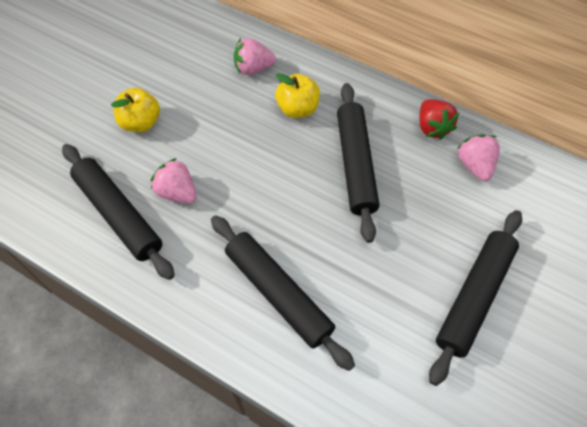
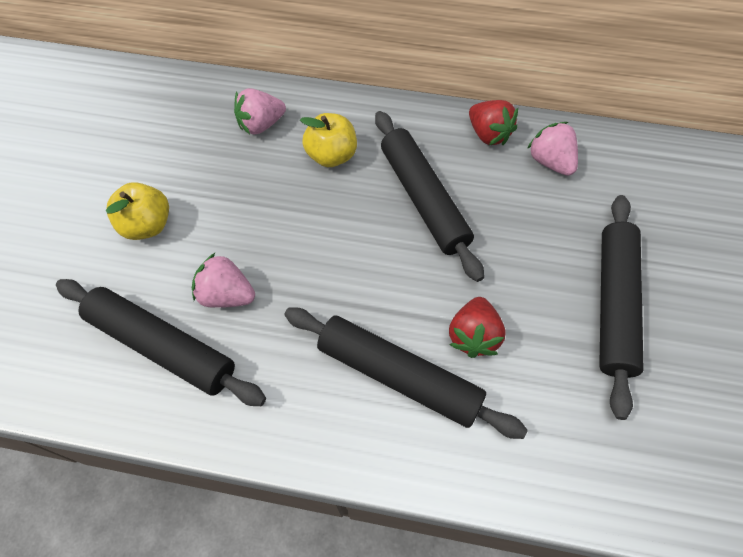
camera: 20 degrees left, 0 degrees up
none -> red strawberry [449,297,506,358]

